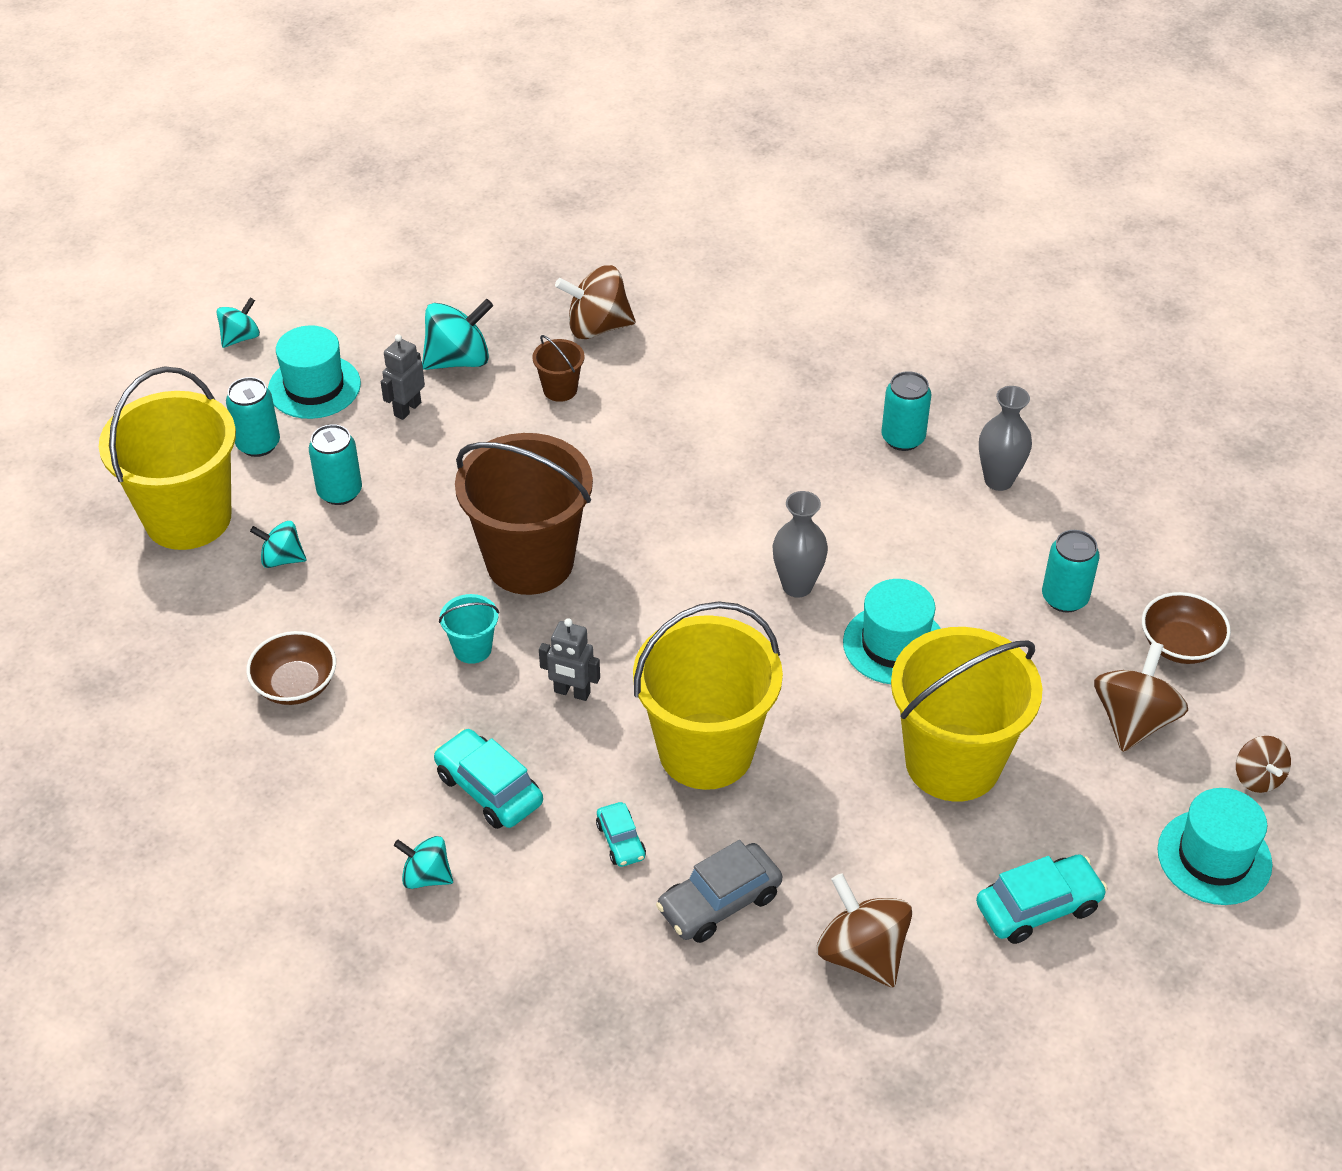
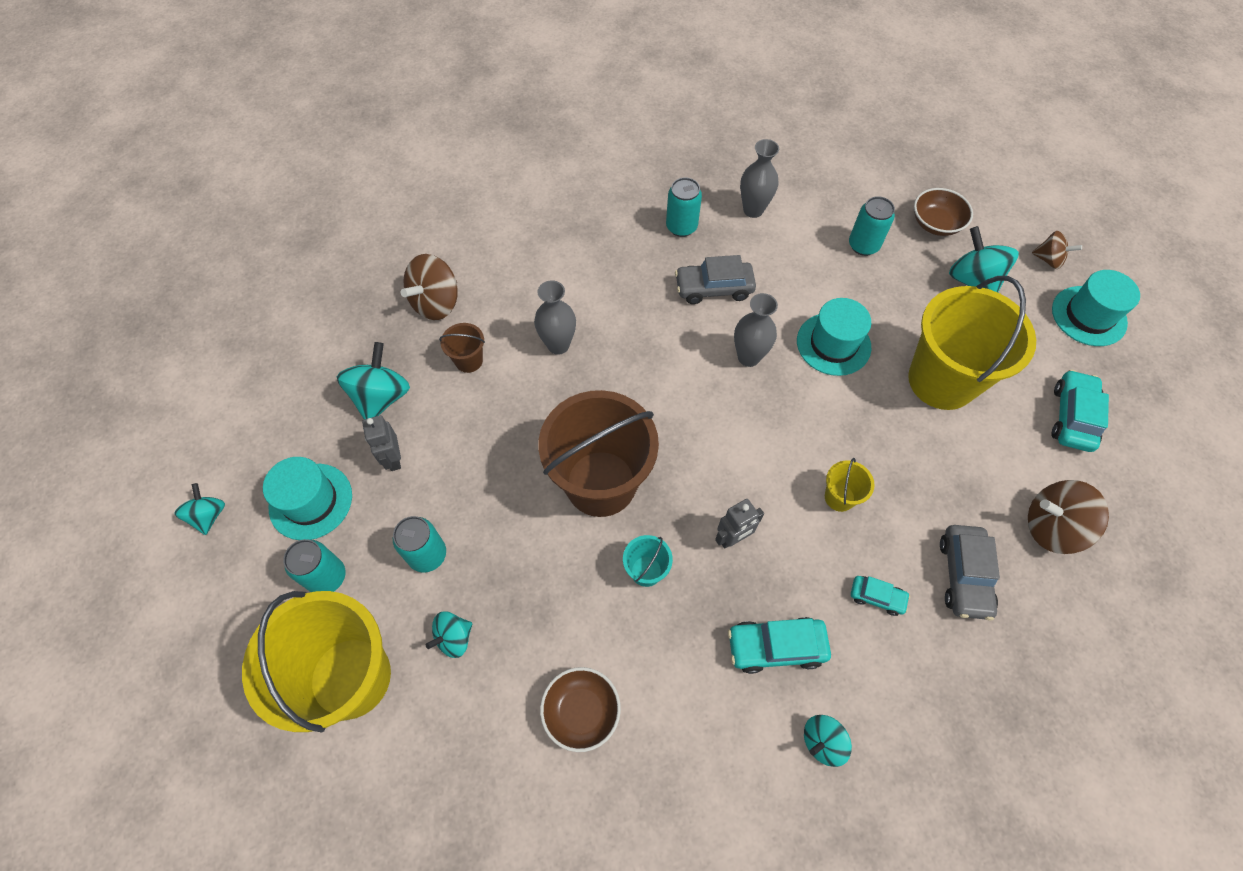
camera: 50 degrees left, 15 degrees up
yellow bucket [633,601,783,790] -> yellow bucket [825,458,875,512], size x0.42
brown spinning top [1094,642,1188,752] -> turquoise spinning top [949,226,1019,292]
none -> grey vase [534,280,576,355]
none -> grey car [675,255,756,304]

